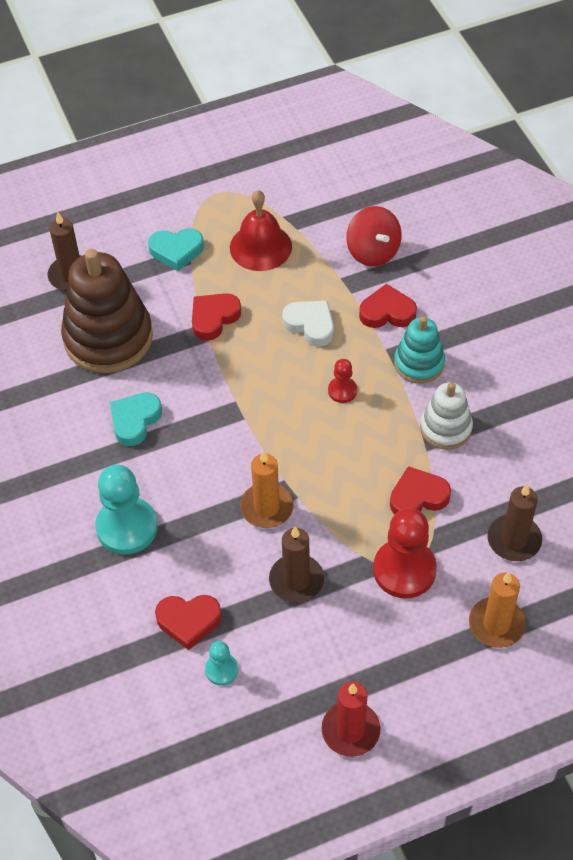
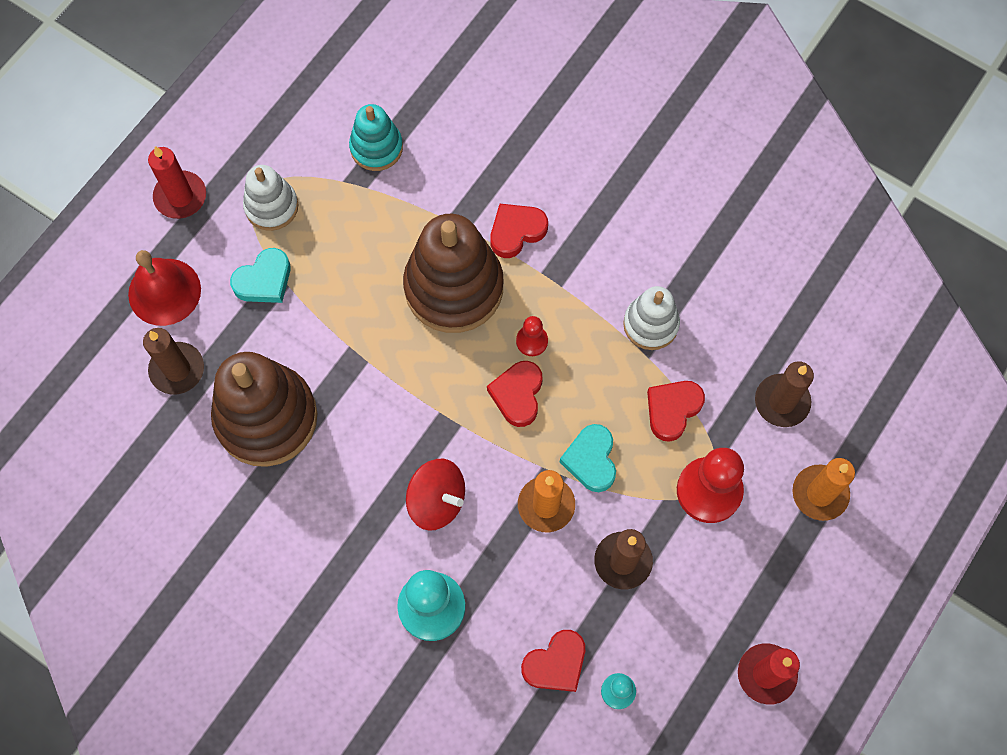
camera: 35 degrees left, 15 degrees up
turquoise heart [110,392,162,446] -> turquoise heart moved to [560,424,616,492]
red heart [192,293,241,341] -> red heart moved to [487,361,543,427]
red bell [230,190,292,271] -> red bell moved to [128,250,201,326]
white heart [282,301,334,346] -> brown stacking toy [403,214,504,333]
red spinning top [346,206,402,266] -> red spinning top moved to [406,459,465,531]
turquoise stacking toy [394,316,445,384] -> turquoise stacking toy moved to [349,104,403,171]
none -> red candle [148,146,206,219]
none -> white stacking toy [243,165,298,231]

